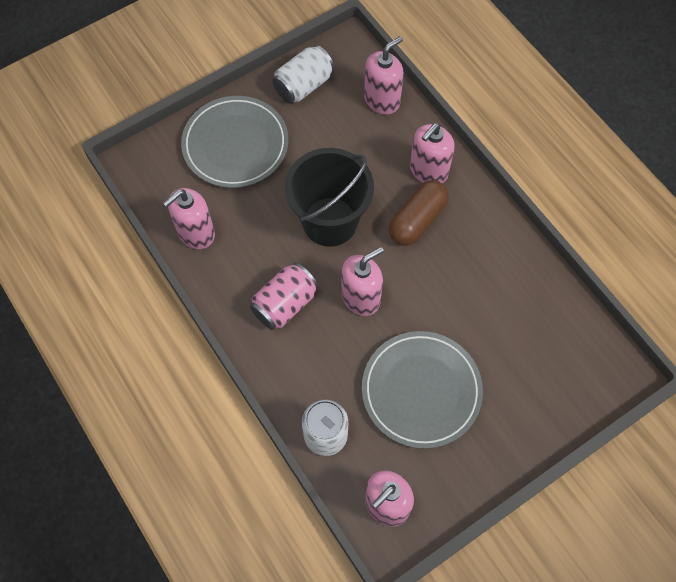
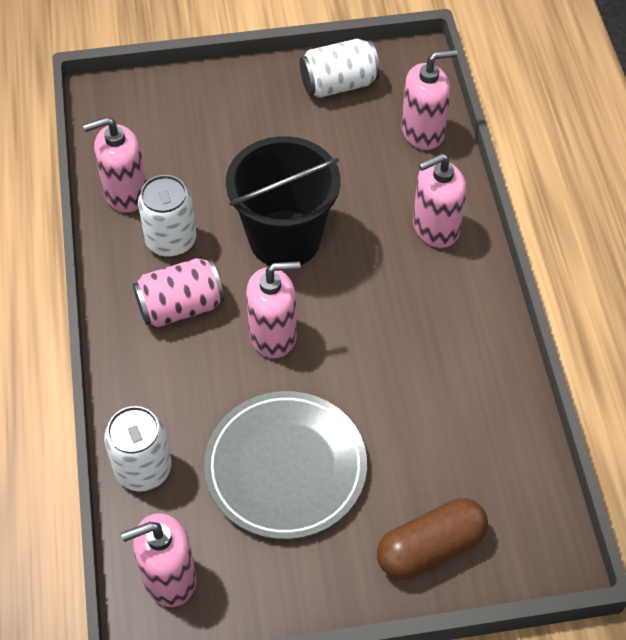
camera: 25 degrees right, 10 degrees down
grey plate [181,96,288,188] -> none
brown capsule [389,180,449,246] -> brown capsule moved to [377,498,488,579]
none -> white can [138,175,196,257]

